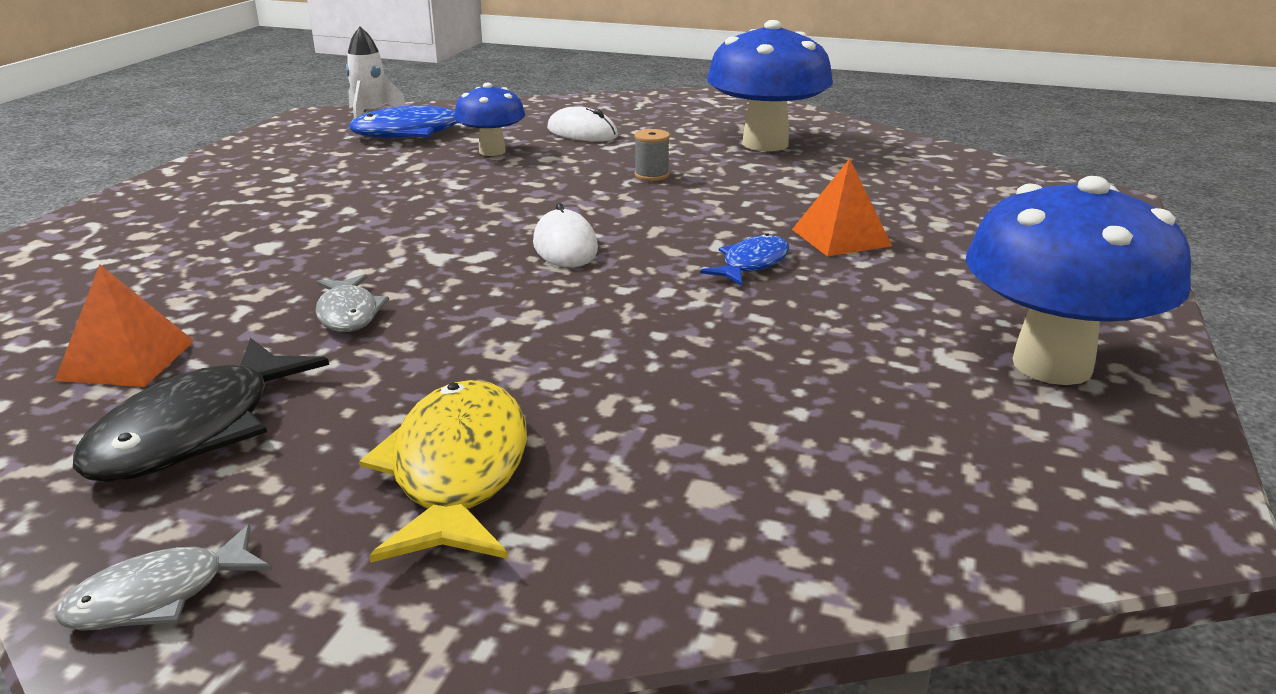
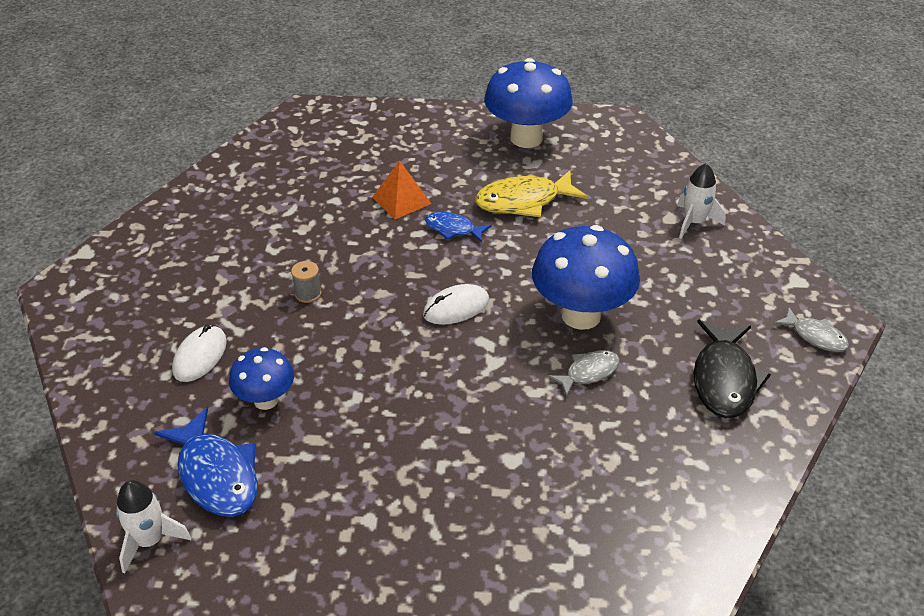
camera: 105 degrees left, 15 degrees up
orange pyramid [55,264,194,387] -> none
black fish [73,338,329,482] -> black fish turned 90 degrees clockwise [694,320,771,418]
yellow fish [359,380,527,562] -> yellow fish moved to [475,170,588,217]
blue mushroom [707,20,833,151] -> blue mushroom moved to [532,225,640,330]
none -> white rocket [677,163,726,239]

